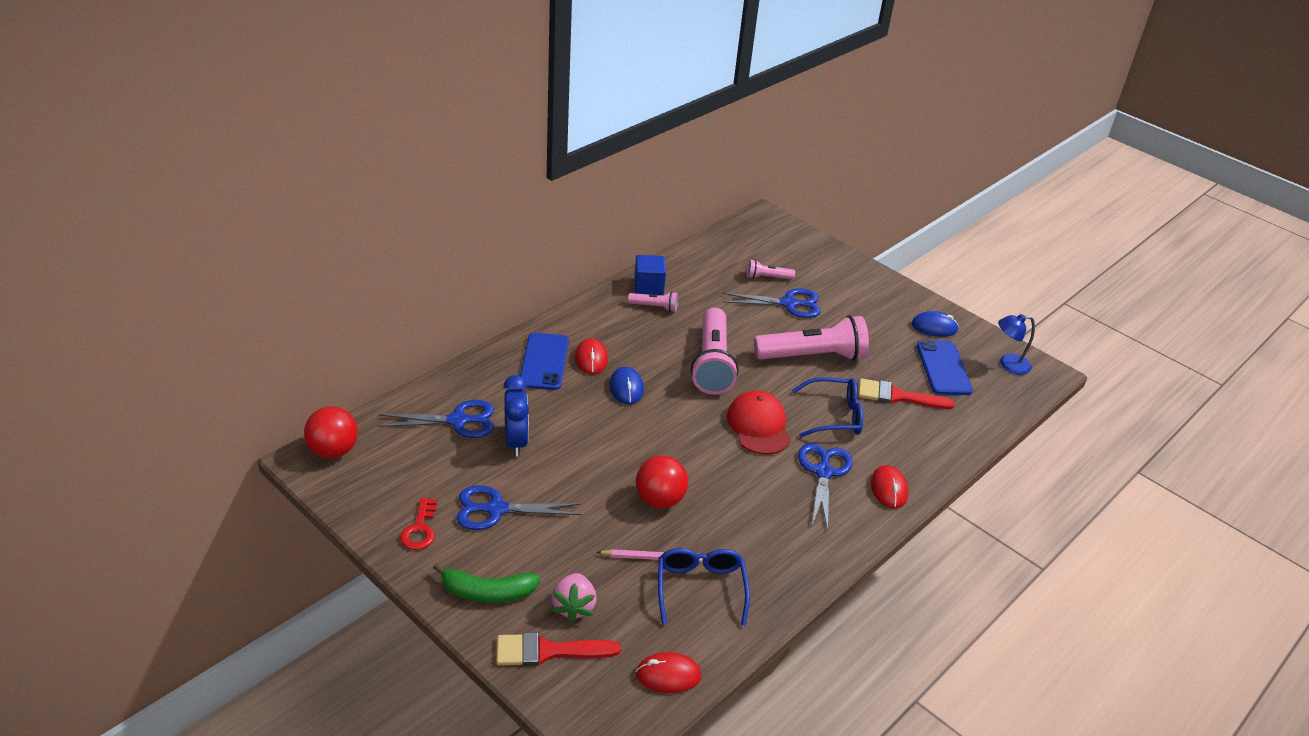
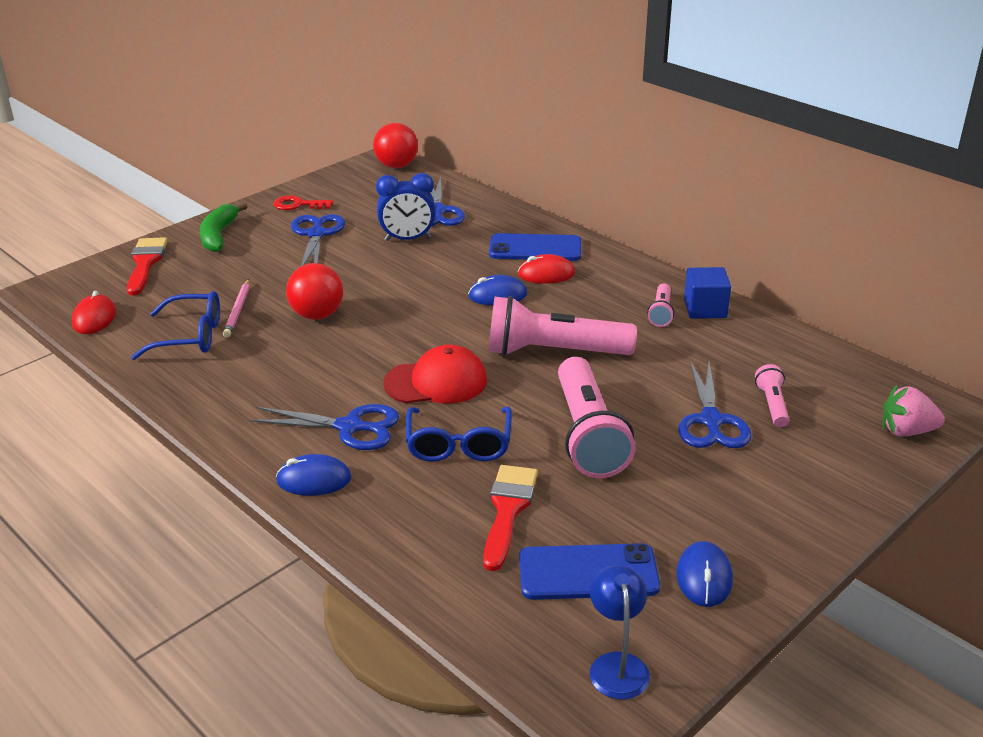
camera: 95 degrees right, 5 degrees down
pink strawberry [552,573,597,623] -> pink strawberry moved to [882,385,945,436]
red mouse [870,465,908,508] -> blue mouse [276,454,352,496]

